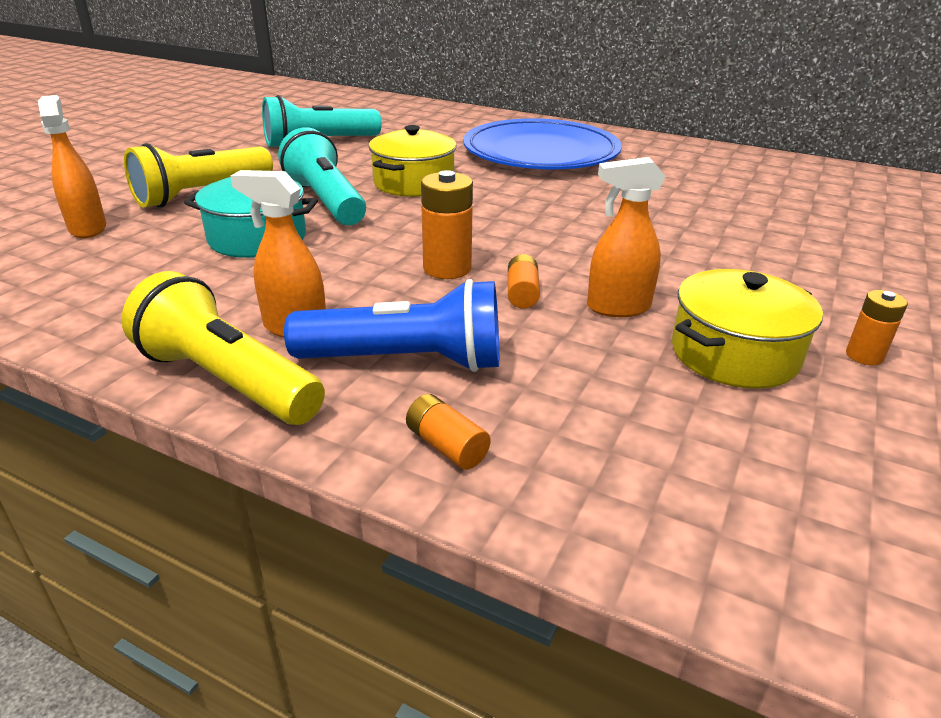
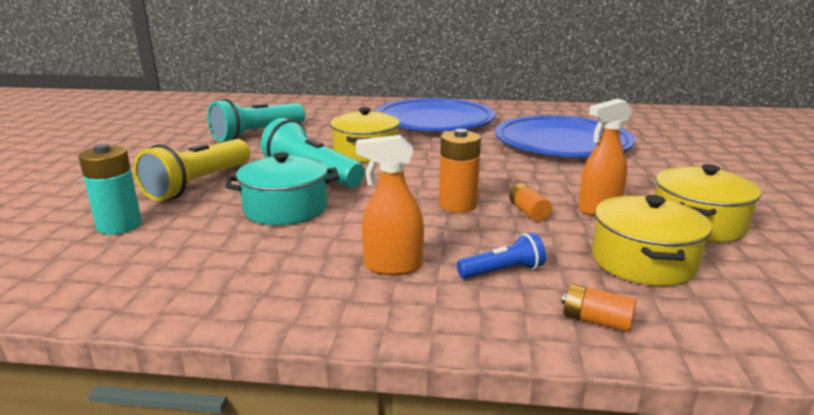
camera: 20 degrees left, 10 degrees down
orange spray bottle [38,95,106,238] -> turquoise battery [78,144,142,235]
yellow flashlight [121,271,325,425] -> none
blue flashlight [284,279,499,372] -> blue flashlight [457,233,546,279], size x0.52
orange battery [846,290,908,365] -> none
none -> blue plate [495,115,635,157]
none -> yellow pot [592,195,712,286]

